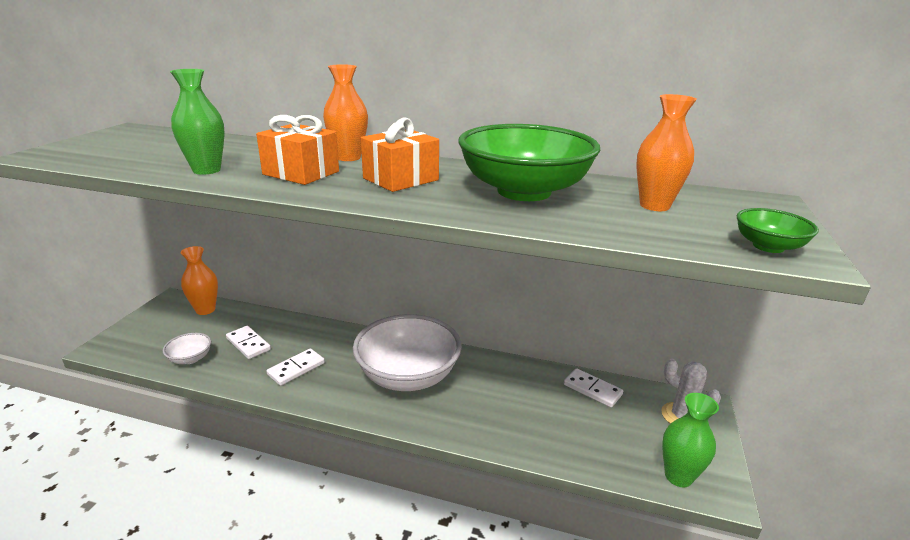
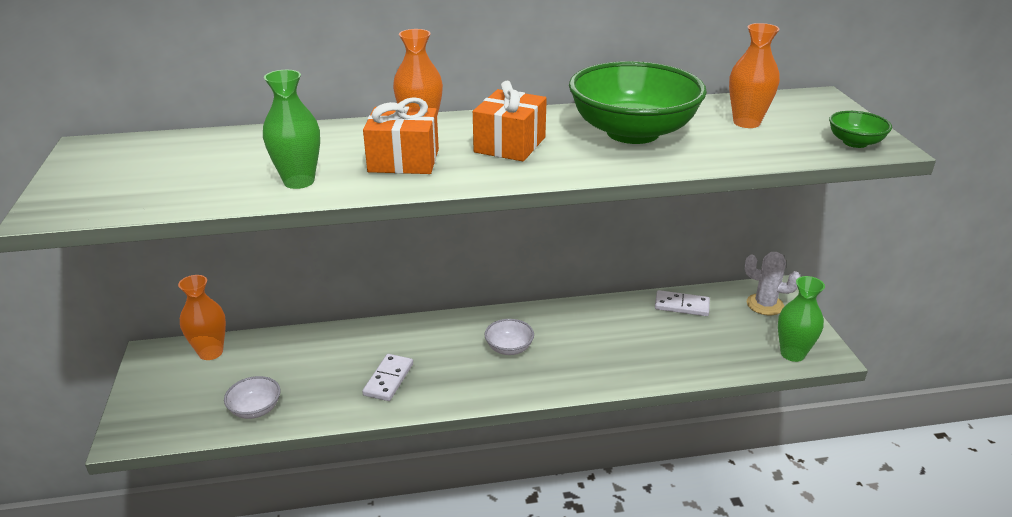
camera: 25 degrees left, 5 degrees up
white domino [226,326,271,359] -> none
white bowl [353,314,462,391] -> white bowl [484,319,534,355], size x0.43

